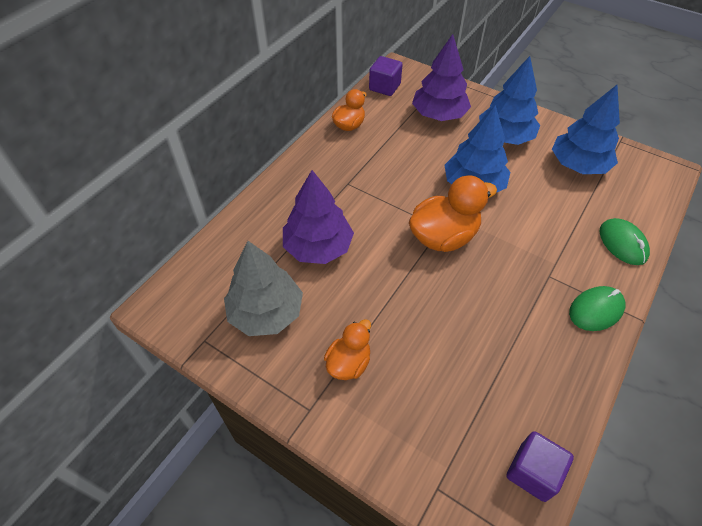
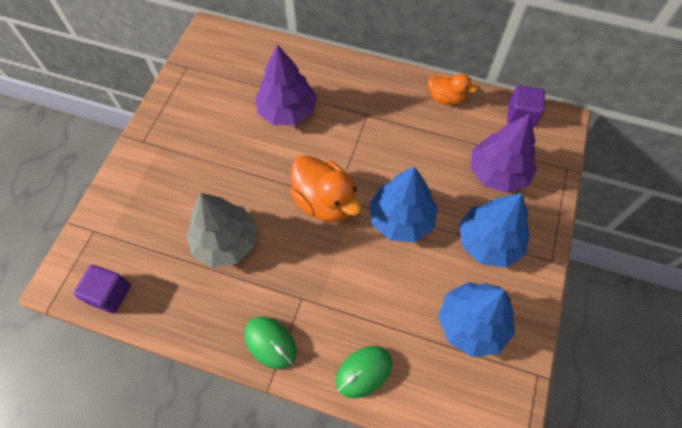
camera: 75 degrees right, 10 degrees up
grey tree [224,241,303,336] -> grey tree moved to [186,193,257,268]
orange duck [324,319,371,380] -> none

